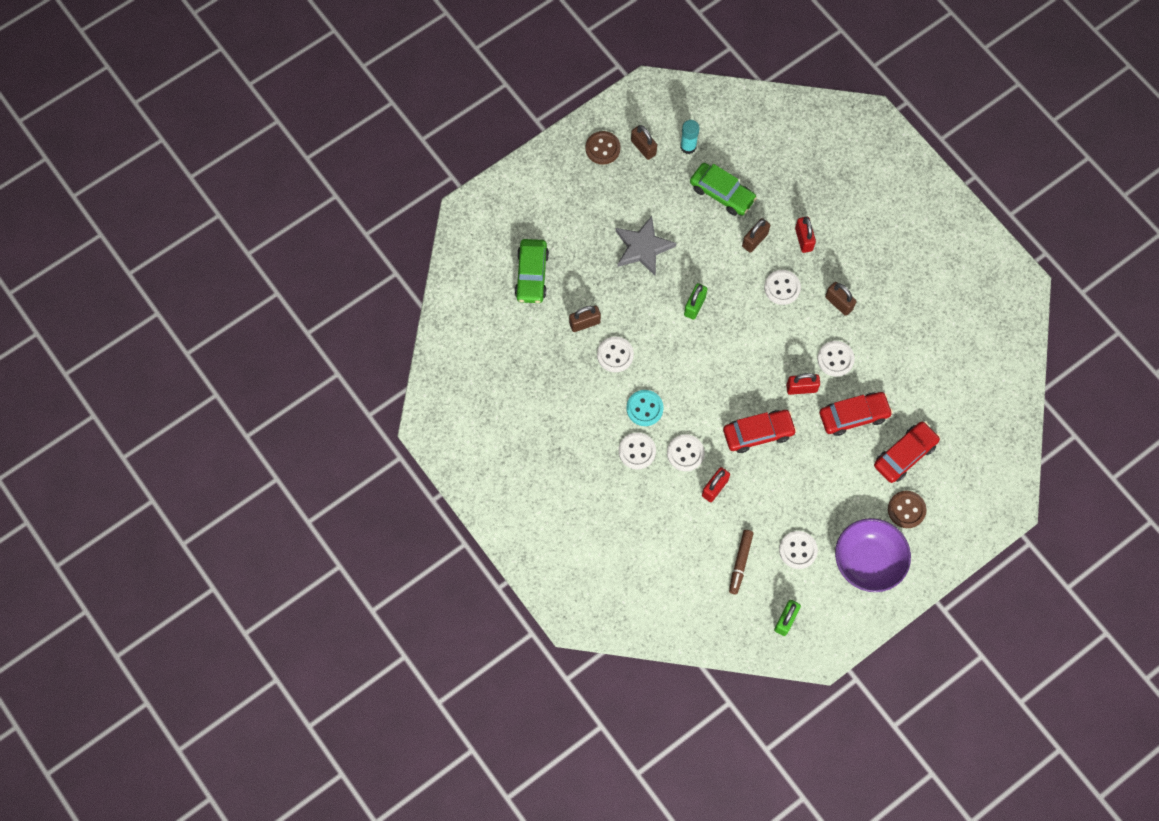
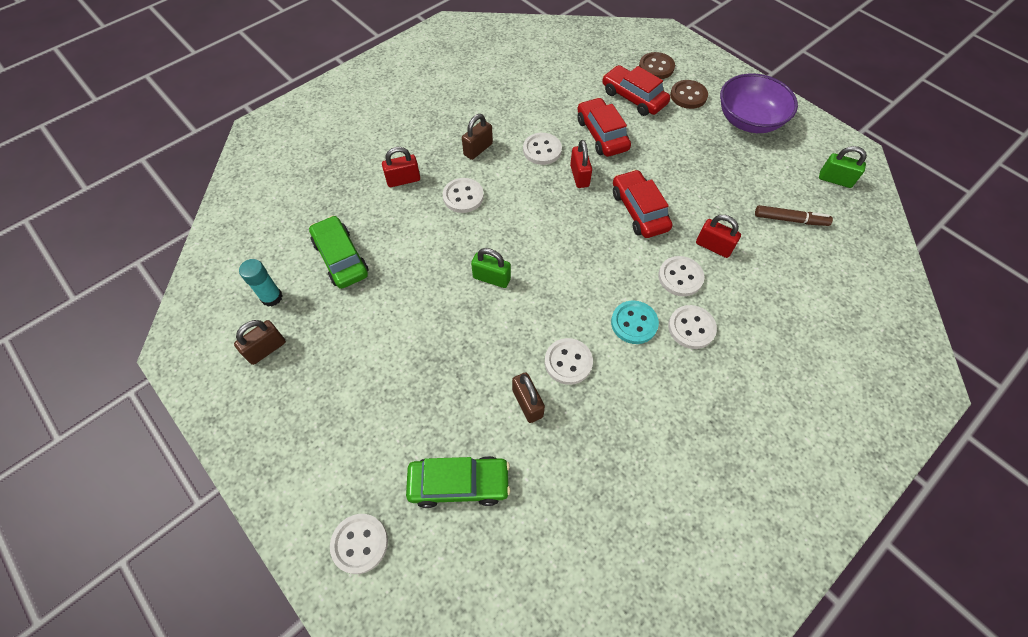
camera: 95 degrees left, 10 degrees down
brown button [585,131,621,165] -> brown button moved to [639,52,675,79]
grey star [616,216,677,276] -> none
green car [690,163,757,216] -> green car turned 60 degrees counterclockwise [309,215,369,289]
brown padlock [742,218,770,253] -> none
white button [779,531,818,569] -> white button moved to [330,514,388,574]

